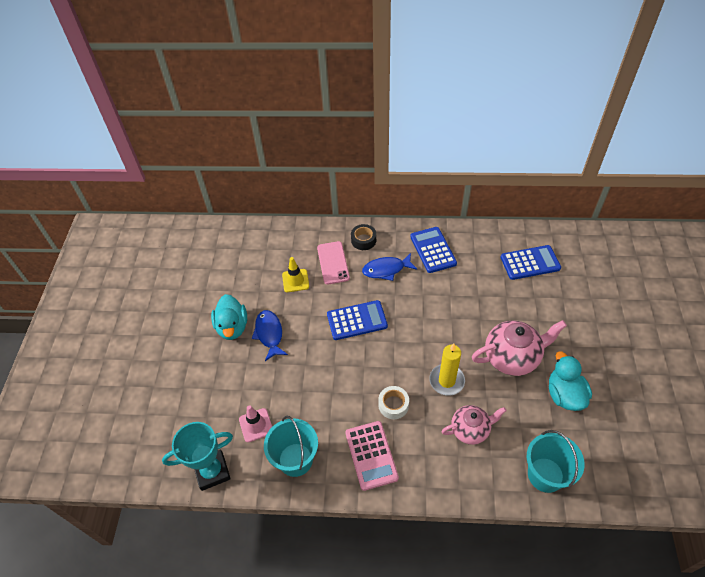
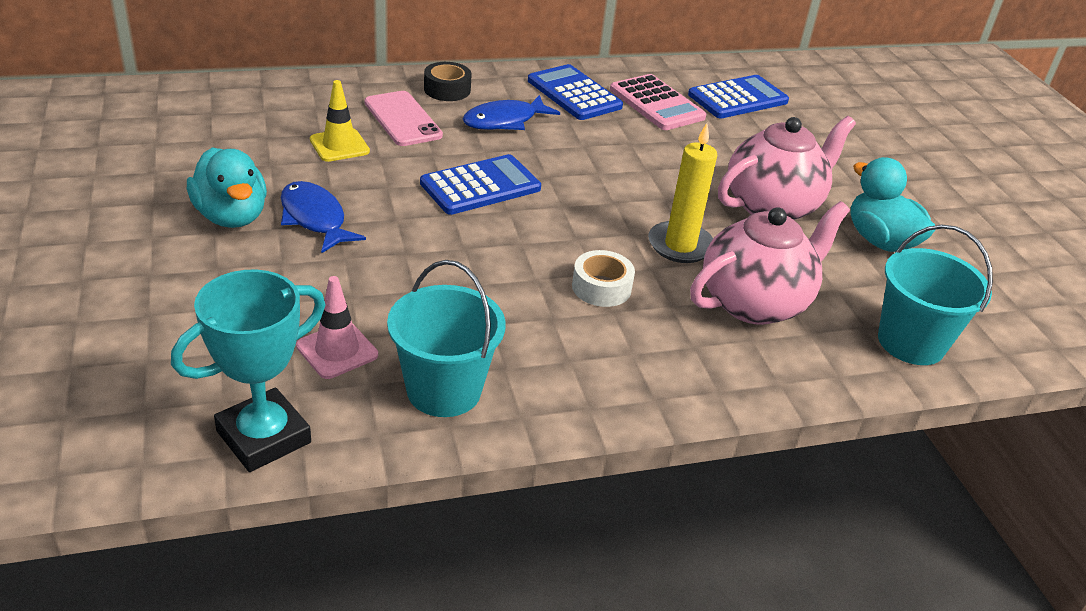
camera: 25 degrees left, 15 degrees down
pink calculator [345,421,399,491] -> pink calculator moved to [610,74,706,130]
pink teapot [442,405,507,445] -> pink teapot [690,201,850,325], size x1.55

